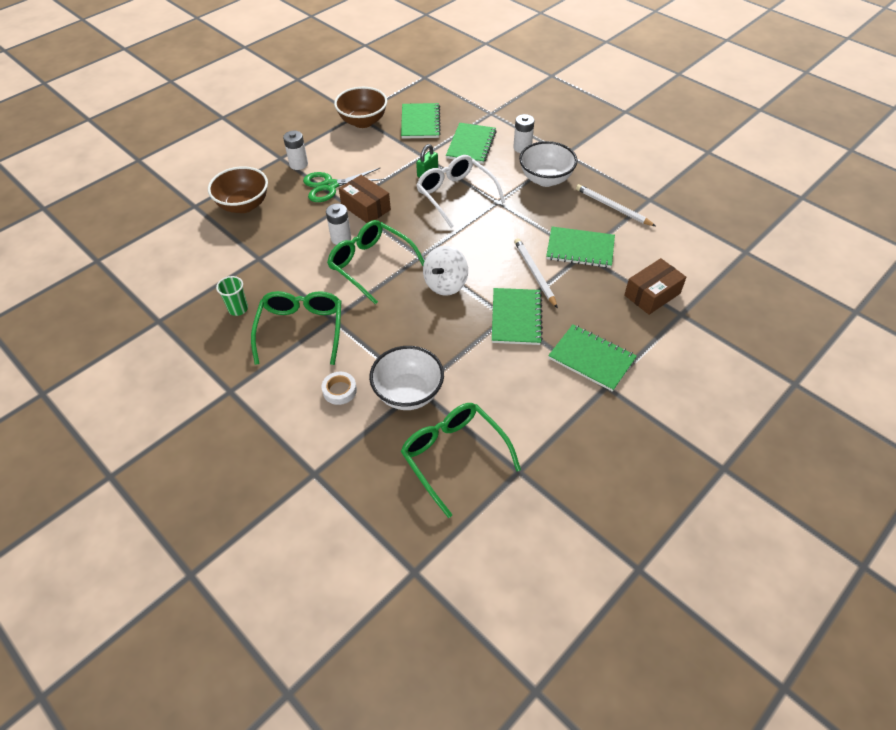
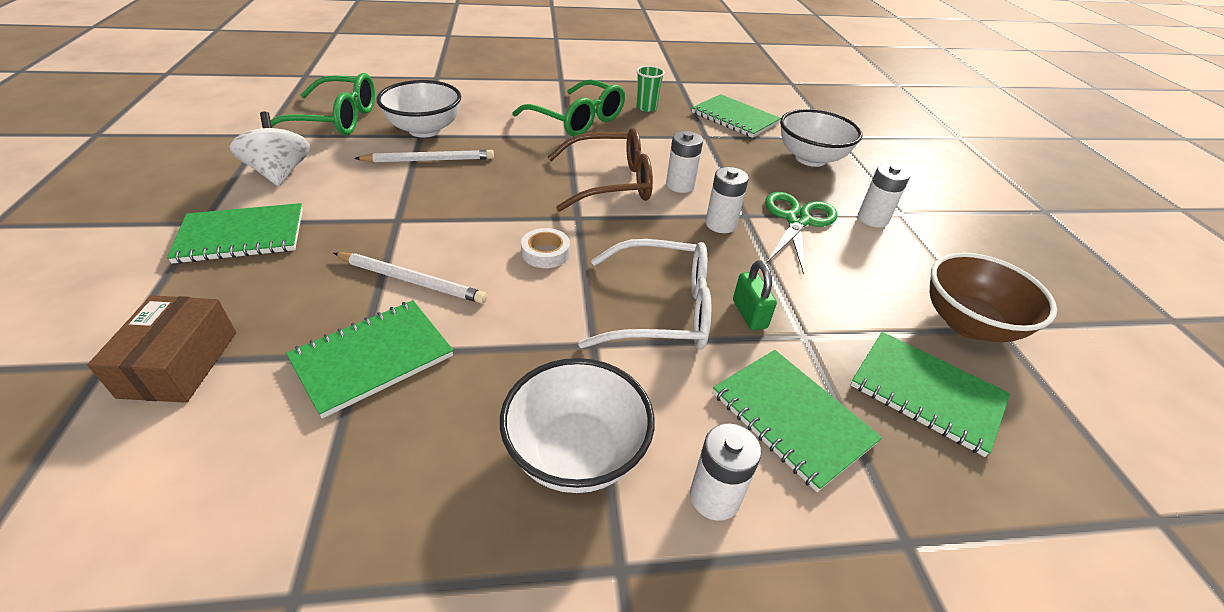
camera: 125 degrees right, 10 degrees down
brown bowl [208,166,268,213] -> white bowl [780,109,863,167]
white tape [322,372,357,405] -> white tape moved to [521,228,570,268]
green glasses [327,220,424,304] -> brown glasses [548,128,653,212]
brown box [339,175,391,223] -> white battery [705,167,749,233]
white spinning top [423,246,468,296] -> white spinning top moved to [230,111,310,186]
green notebook [492,288,543,345] -> green notebook moved to [692,94,781,138]
white pencil [576,184,656,226] -> white pencil moved to [354,150,494,163]

